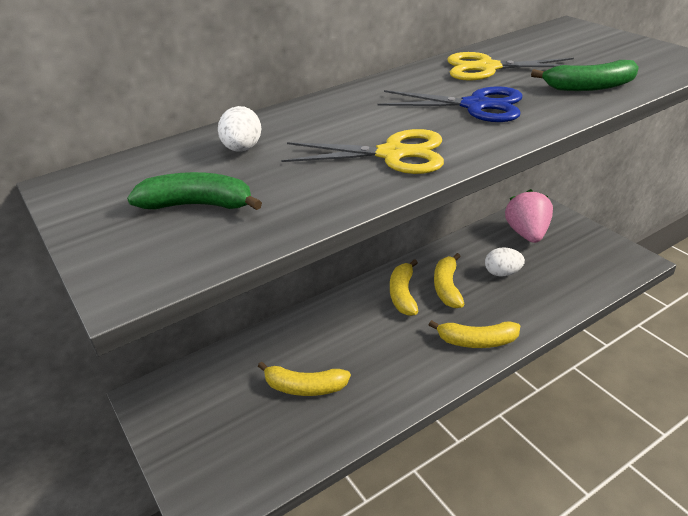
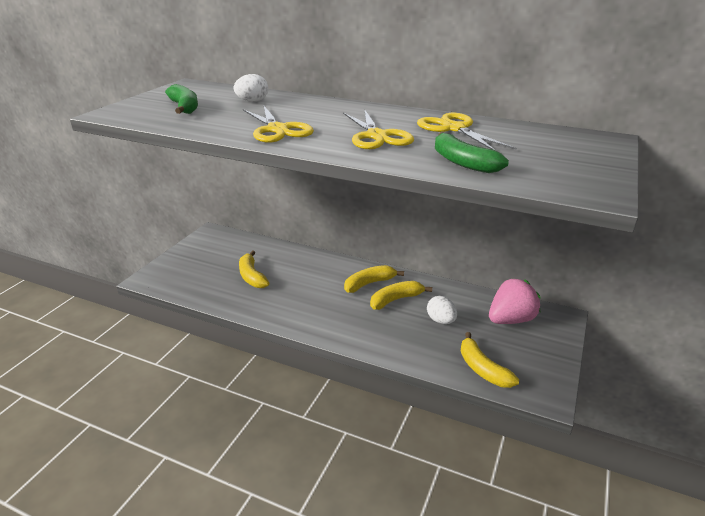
camera: 55 degrees right, 5 degrees down
blue scissors [377,86,522,122] -> yellow scissors [343,110,414,149]
yellow banana [429,320,520,348] -> yellow banana moved to [461,332,519,388]

